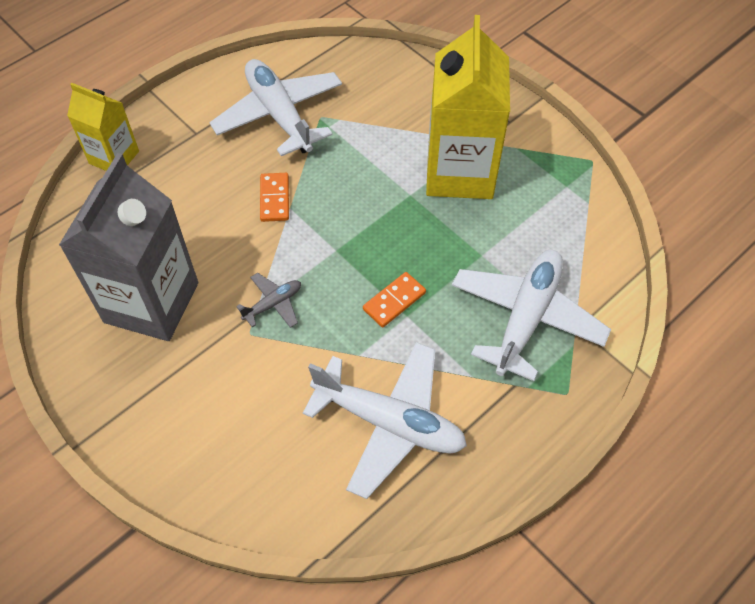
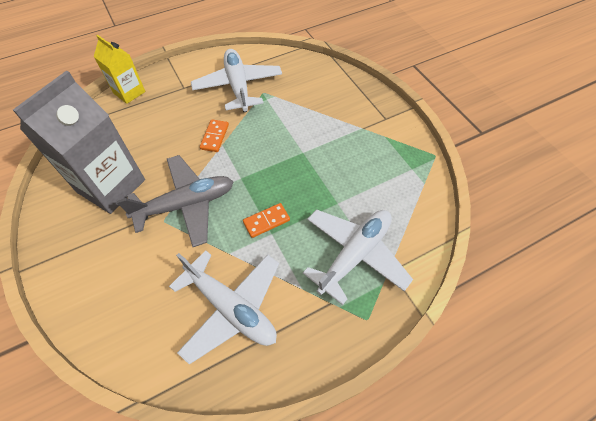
camera: 15 degrees right, 0 degrees up
grey plane [236,273,301,328] -> grey plane [117,155,234,247], size x2.18
yellow carton [426,15,510,199] -> none

